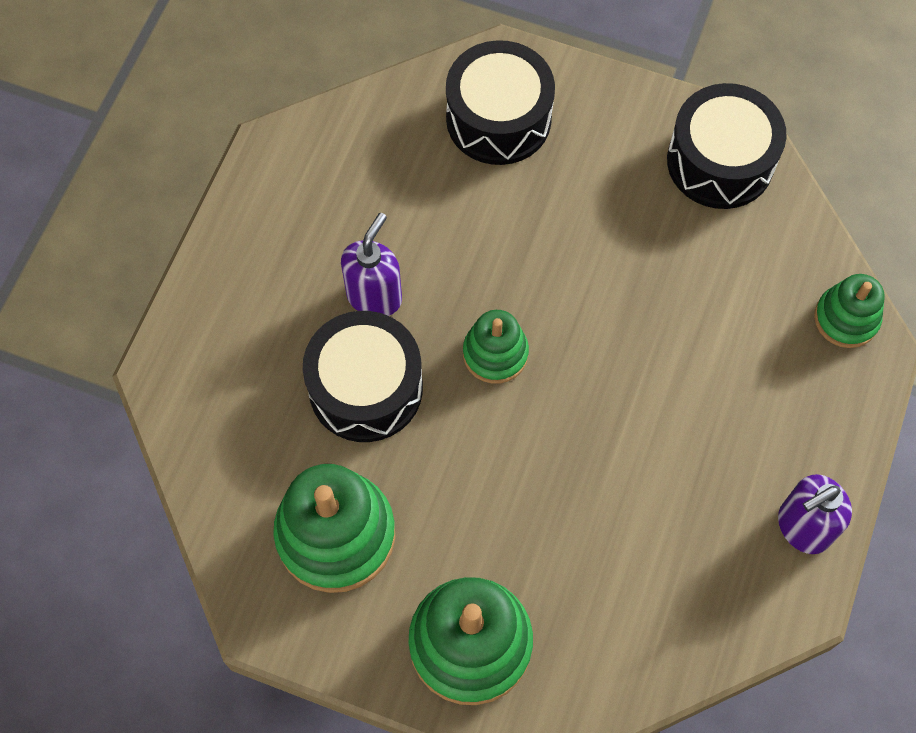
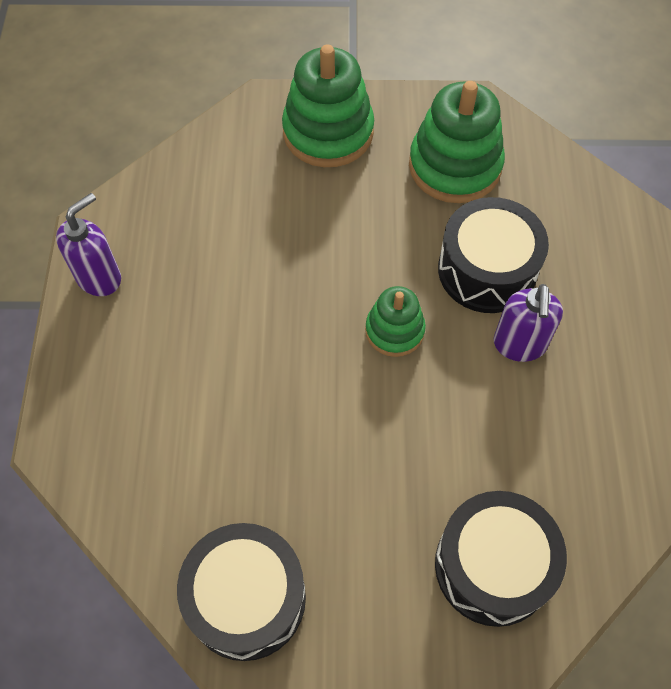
camera: 160 degrees right, 5 degrees down
green stacking toy [814,274,885,348] -> none

